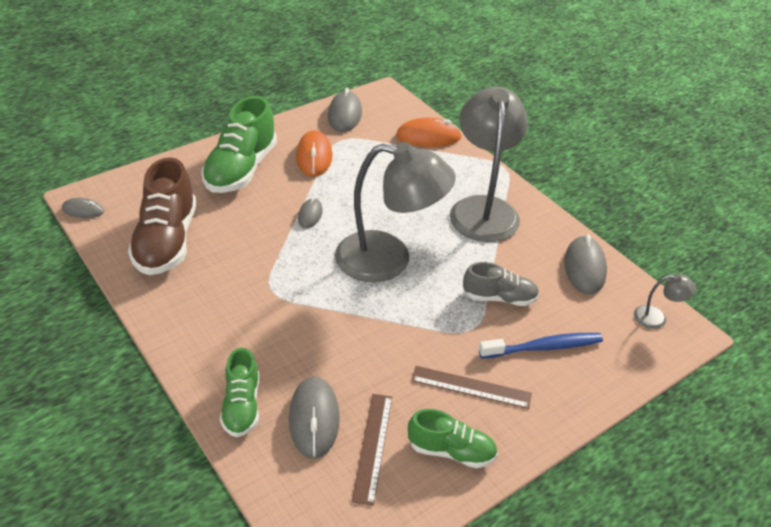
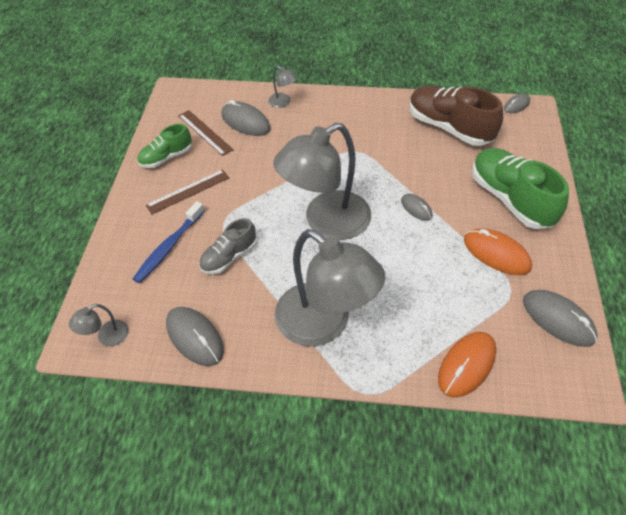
camera: 135 degrees right, 10 degrees up
green shoe [220,347,259,437] -> grey lamp [268,66,297,108]

